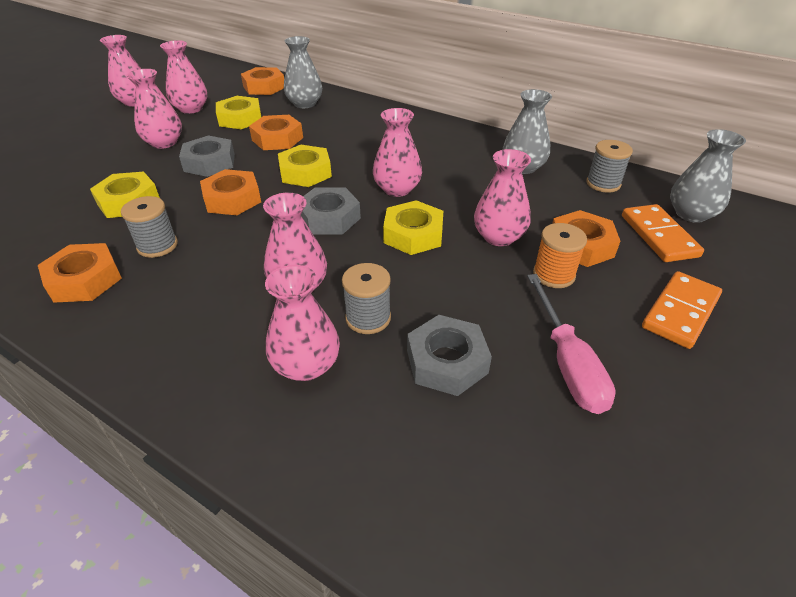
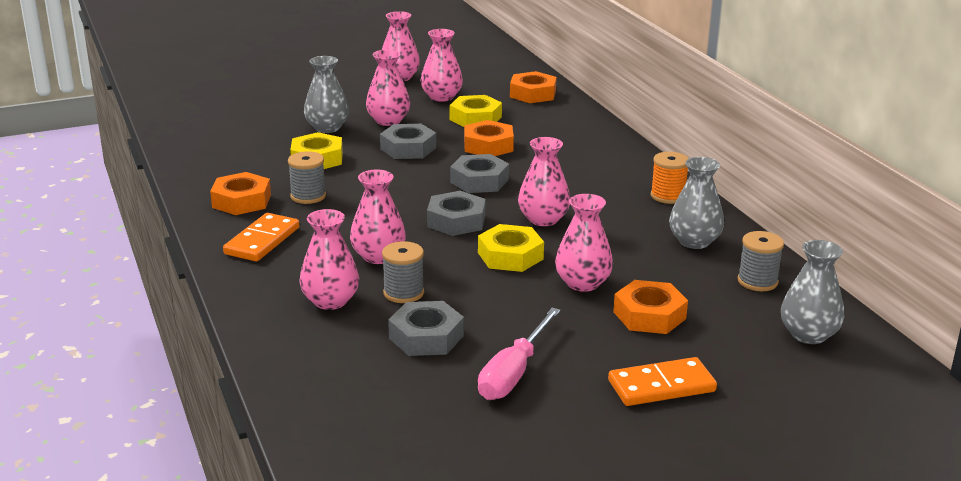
camera: 35 degrees right, 15 degrees down
orange nut [200,169,261,215] -> none
yellow nut [278,145,332,187] -> grey nut [450,154,509,193]
grey vase [284,36,322,108] -> grey vase moved to [304,56,349,133]
orange spool [533,223,587,288] -> orange spool moved to [651,152,689,204]
orange domino [622,204,704,262] -> orange domino moved to [223,213,299,261]

